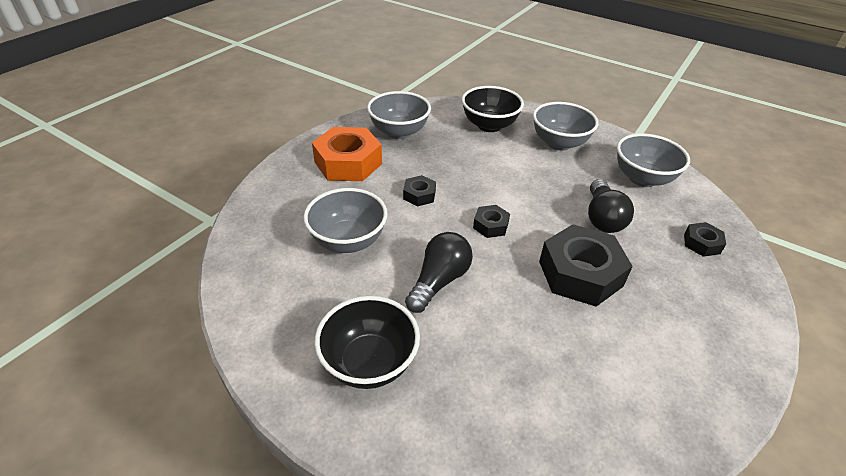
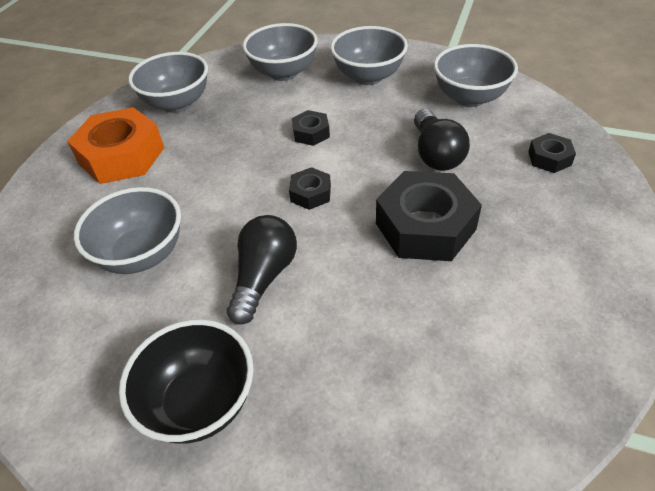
camera: 10 degrees left, 5 degrees up
black nut [403,175,436,207] -> black nut moved to [292,110,330,146]
black bowl [462,86,524,132] -> grey bowl [242,23,318,81]

